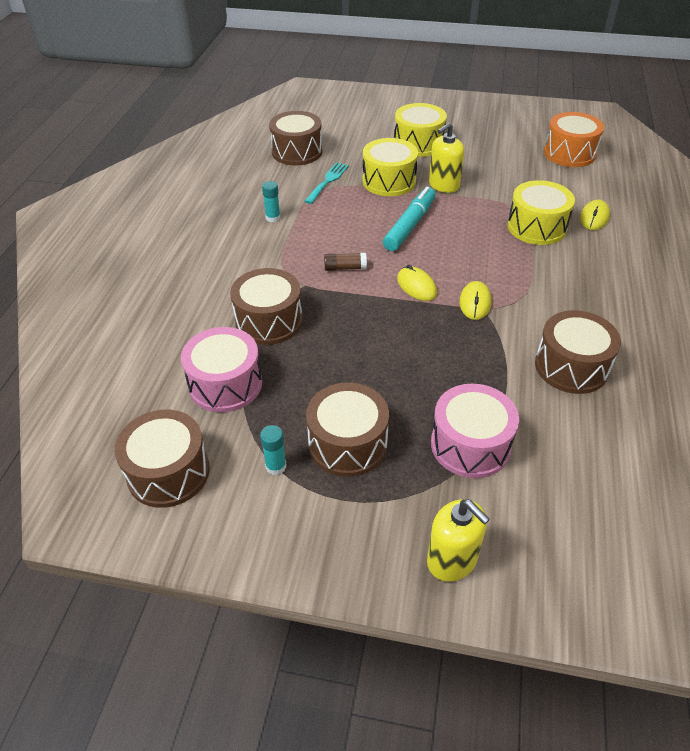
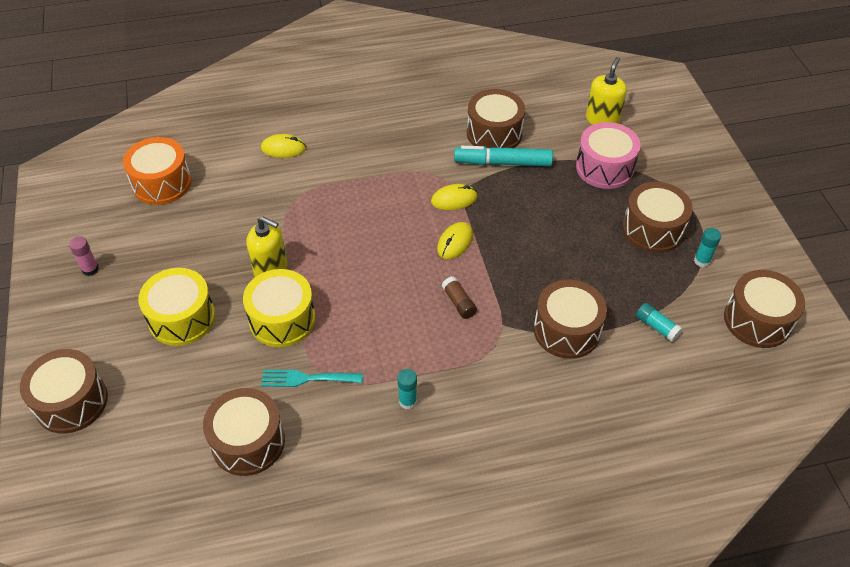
camera: 115 degrees left, 5 degrees up
pink drum [181,327,262,412] -> turquoise glue stick [636,303,682,342]
turquoise marker [383,187,436,251] -> turquoise marker moved to [454,146,553,166]
yellow soap dispenser [427,499,490,582] -> yellow soap dispenser moved to [586,57,627,125]
yellow drum [507,180,575,245] -> none
none -> brown drum [20,349,108,434]
none -> pink glue stick [69,236,99,276]

